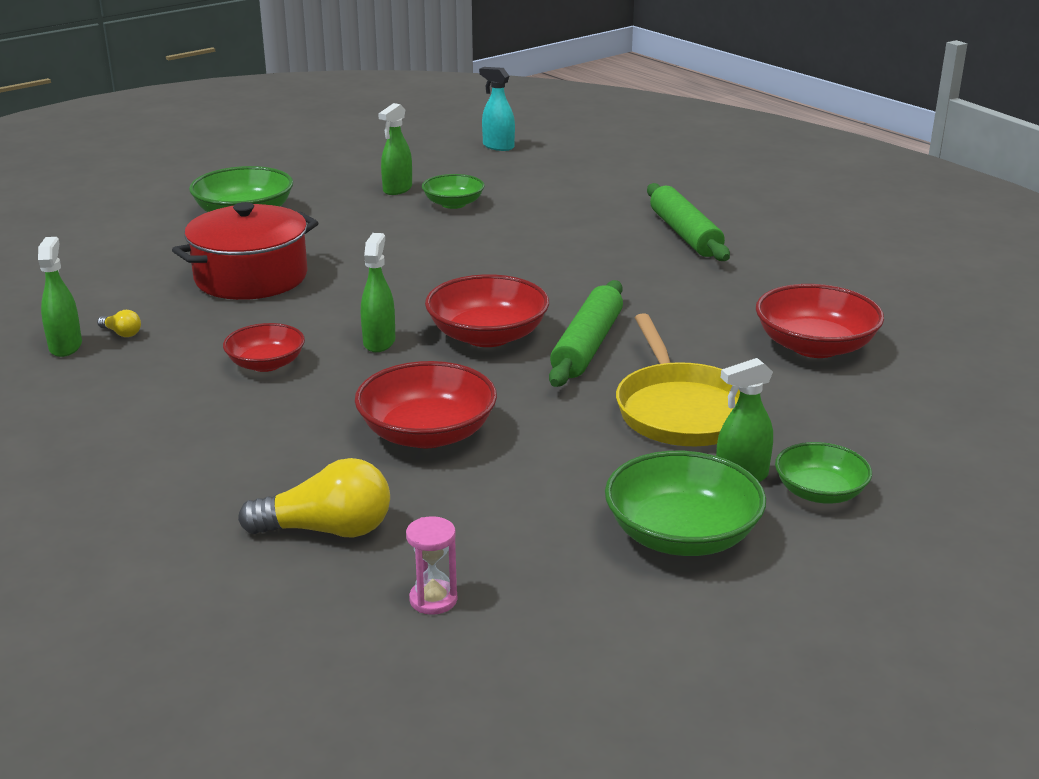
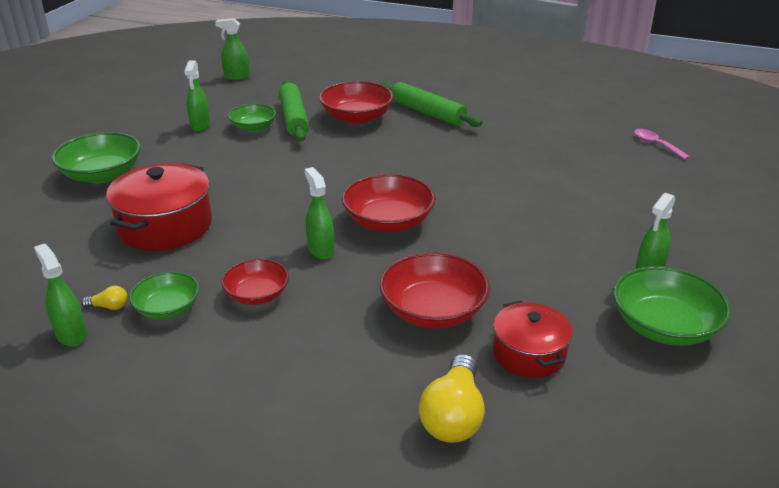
camera: 30 degrees left, 5 degrees up
yellow light bulb [238,458,390,537] -> yellow light bulb turned 135 degrees clockwise [419,354,485,443]
pink hourglass [406,516,457,615] -> none
turquoise spray bottle [479,67,515,151] -> green spray bottle [215,18,250,80]
green rolling pin [549,280,623,387] -> green rolling pin moved to [279,80,309,141]
yellow pan [616,313,740,446] -> none
red bowl [756,284,884,358] -> red bowl moved to [319,81,394,124]
green bowl [775,442,872,504] -> green bowl moved to [129,272,200,320]
none -> red pot [493,301,573,378]
none -> pink spoon [634,129,690,160]

